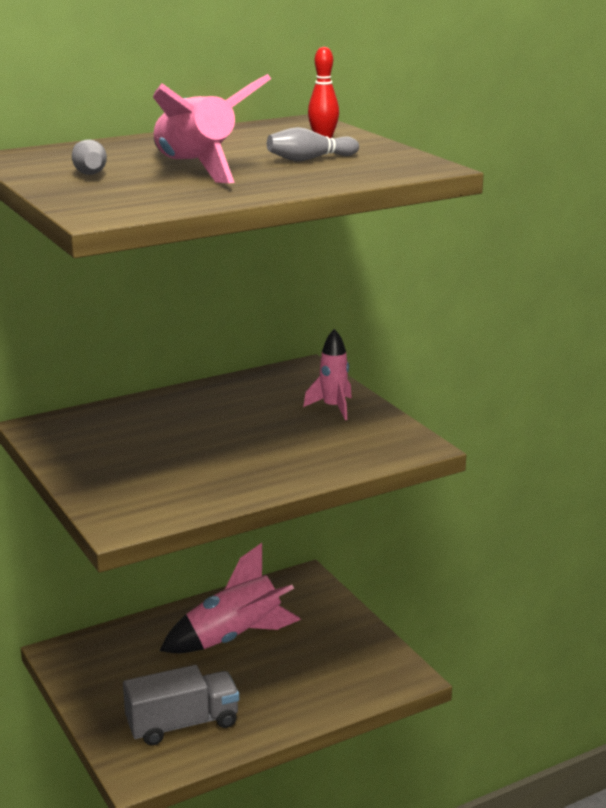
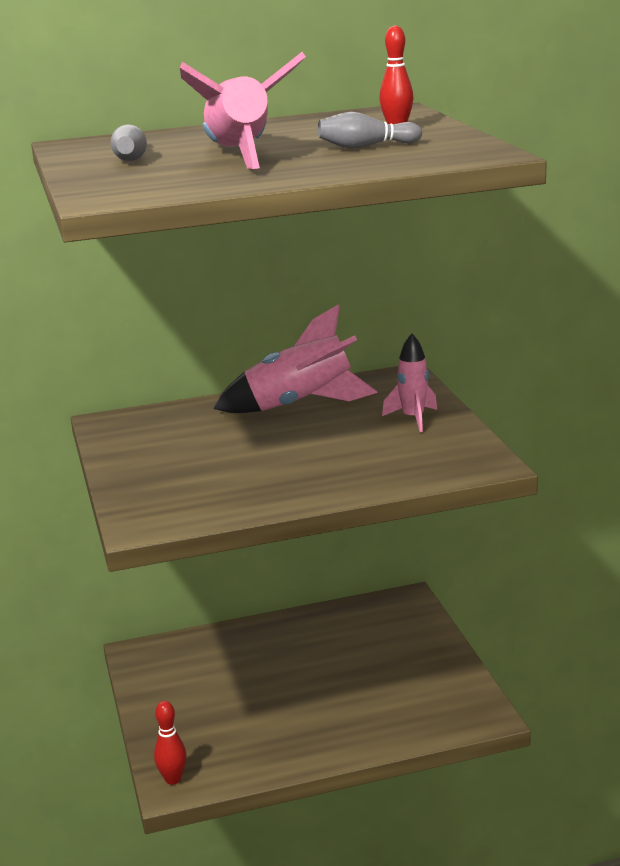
camera: 15 degrees right, 0 degrees up
grey truck [123,665,239,746] -> none
pink rocket [160,543,301,653] -> pink rocket moved to [214,304,378,413]
none -> red bowling pin [154,701,187,785]

